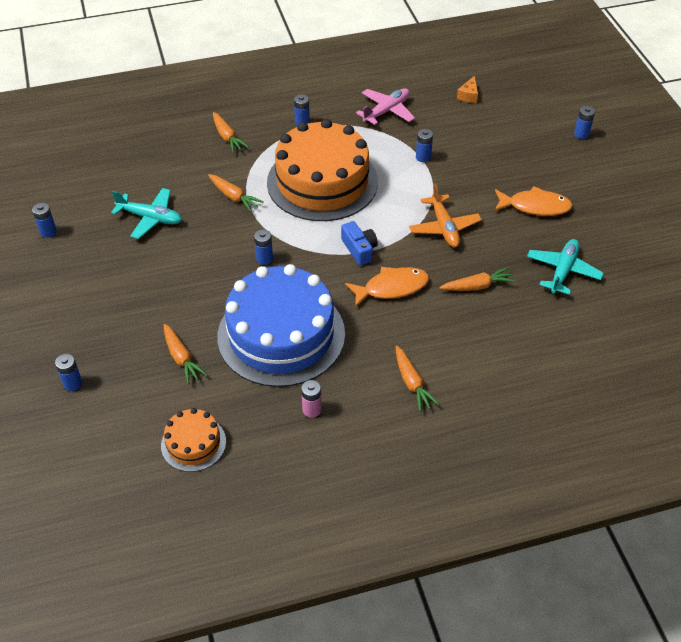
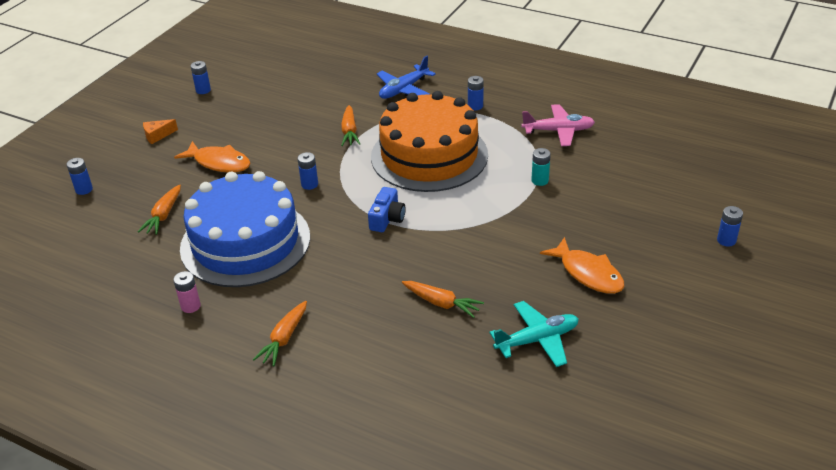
camera: 45 degrees right, 10 degrees down
turquoise plane [111,188,182,239] -> none
orange cake [161,408,226,472] -> none
orange carrot [213,112,249,153] -> blue plane [377,56,436,99]
orange fish [345,267,429,308] -> orange fish moved to [174,141,251,172]
orange plane [409,184,482,247] -> none
blue battery [416,129,433,162] -> turquoise battery [531,148,551,186]
orange cheese [457,76,478,103] -> orange cheese moved to [143,119,178,144]

